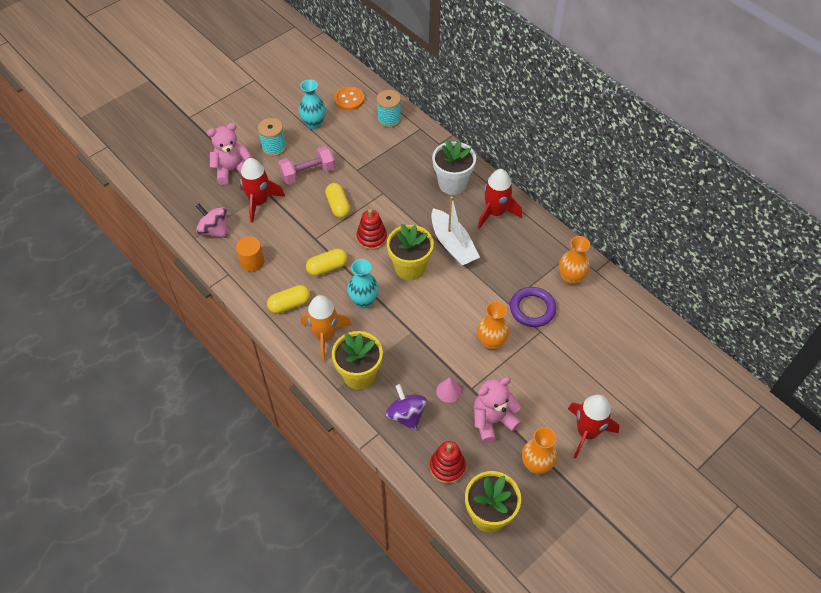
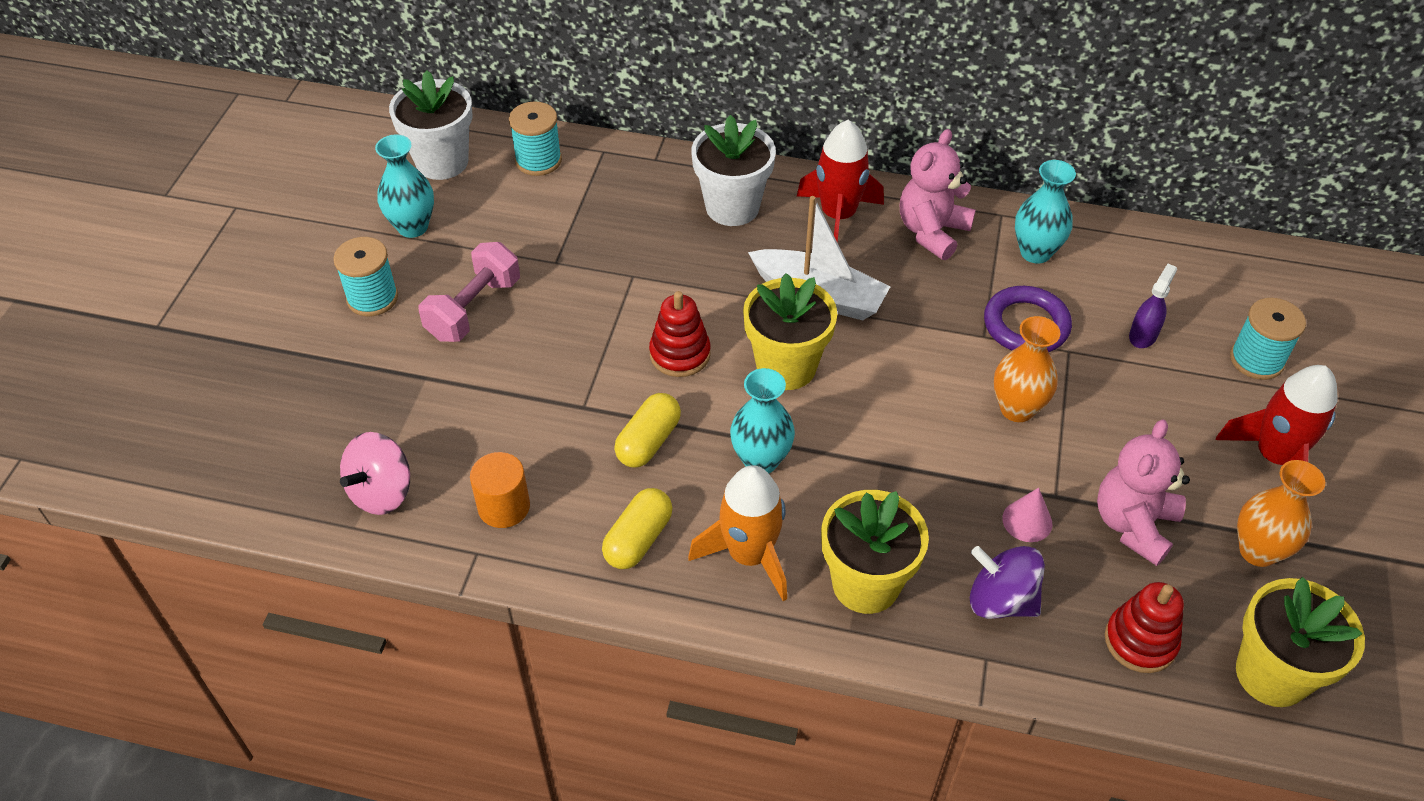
camera: 35 degrees left, 5 degrees down
pink spinning top [196,204,227,238] -> pink spinning top turned 60 degrees counterclockwise [340,432,410,515]
pink teddy bear [207,123,251,185] -> pink teddy bear moved to [900,129,976,260]
red rocket [240,158,285,223] -> none
yellow capsule [325,183,350,218] -> none
orange button [334,86,364,111] -> white flower pot [389,70,473,180]
orange vase [559,236,590,286] -> turquoise vase [1015,160,1076,264]
none -> purple spray bottle [1129,264,1177,348]
none -> turquoise spool [1230,298,1306,380]

